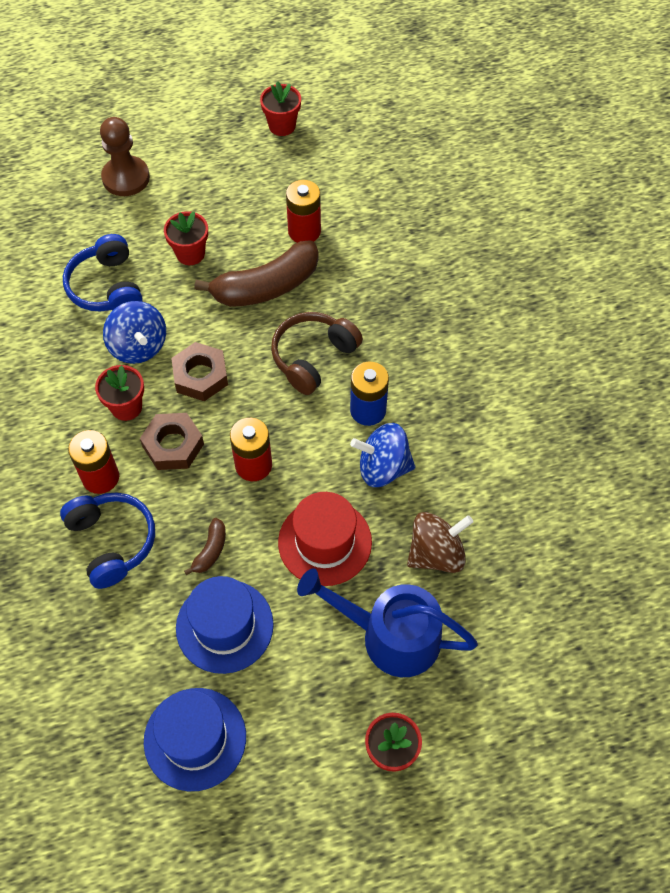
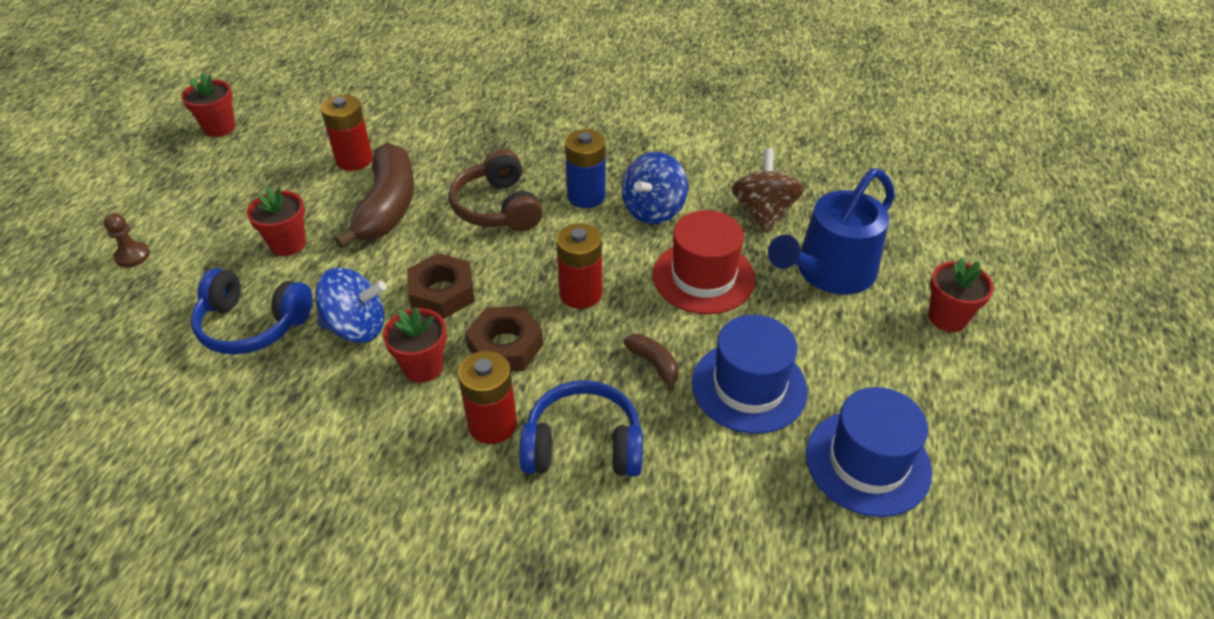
camera: 60 degrees left, 15 degrees down
brown pawn [100,117,150,196] -> brown pawn [104,213,150,267], size x0.54

